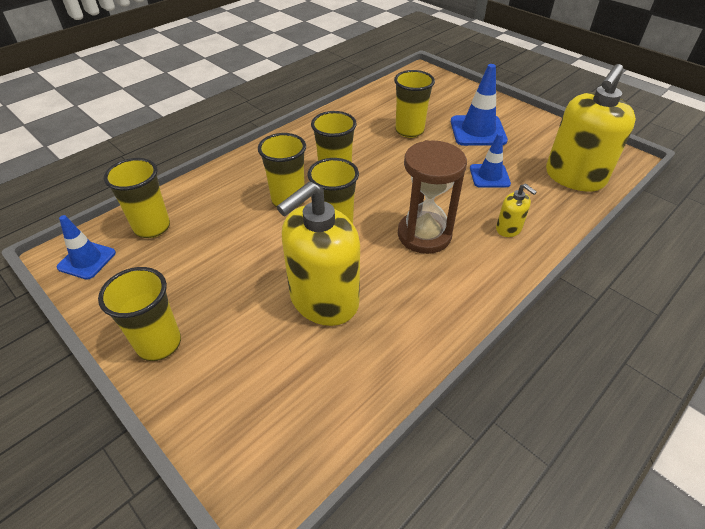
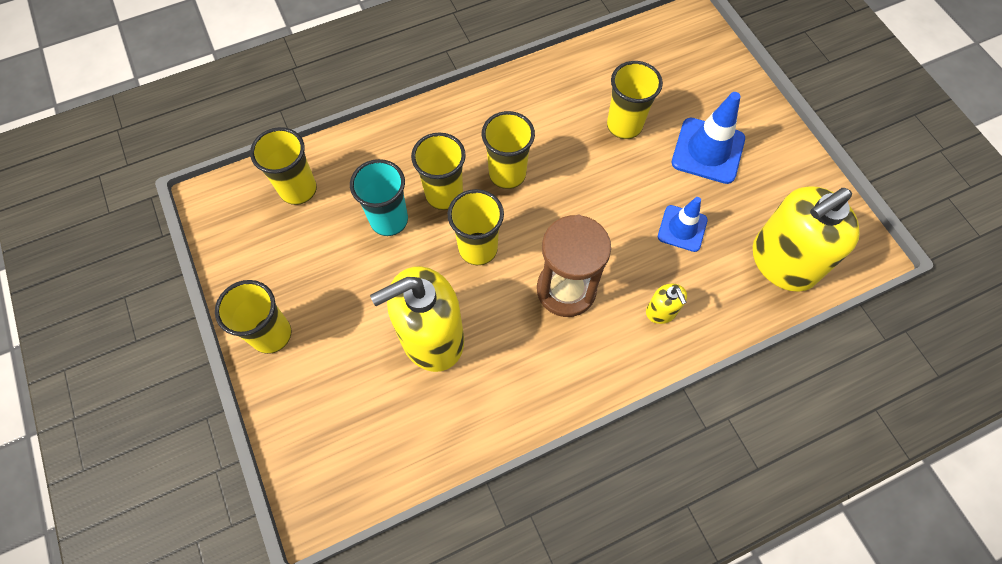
camera: 20 degrees right, 20 degrees up
blue traffic cone [56,215,116,280] -> none
none -> turquoise cup [350,159,408,236]

